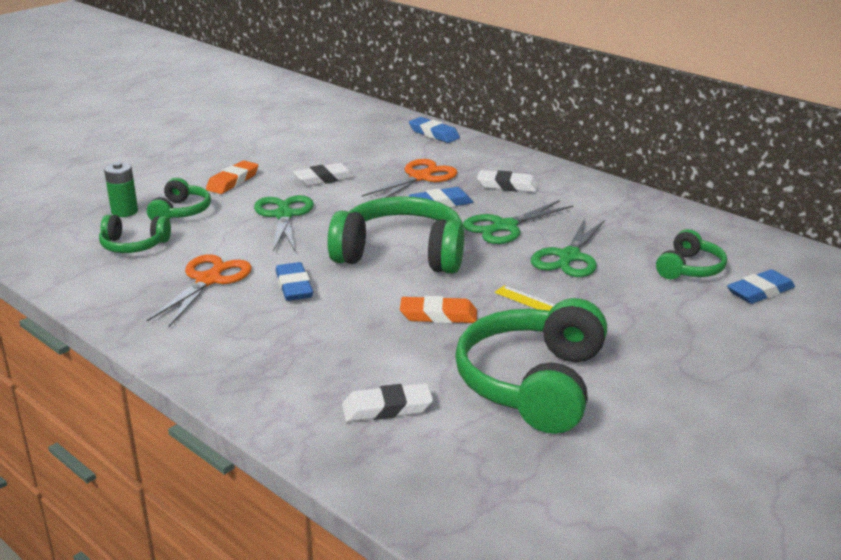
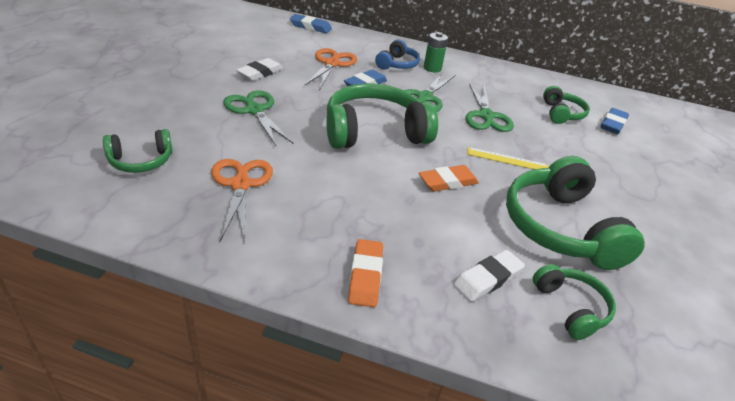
camera: 30 degrees left, 10 degrees up
green battery [104,162,138,217] -> green battery moved to [424,32,448,72]
green headphones [147,178,211,220] -> green headphones moved to [533,264,616,340]
orange eraser [206,160,258,194] -> orange eraser moved to [348,239,383,307]
blue eraser [276,262,313,301] -> none
white eraser [477,170,539,192] -> blue headphones [375,39,420,70]

